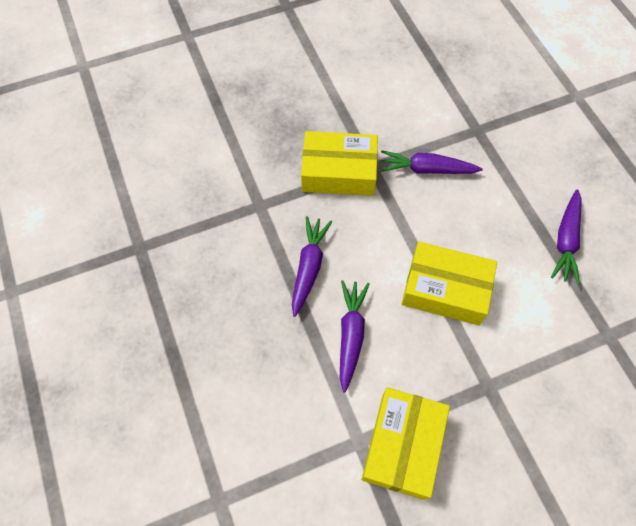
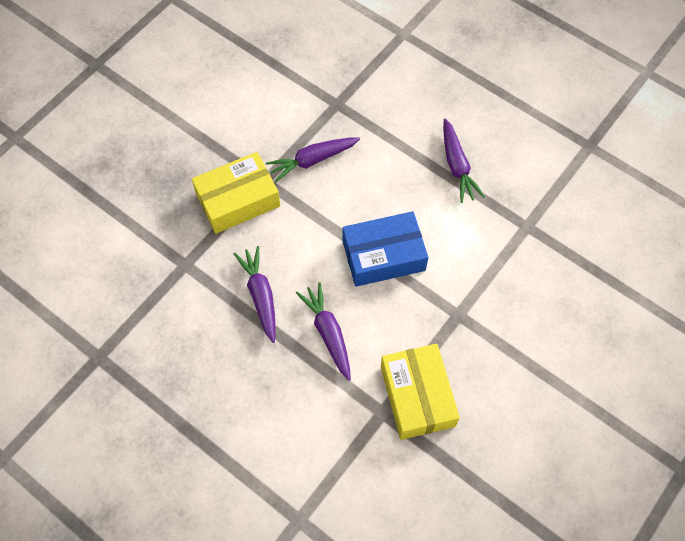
camera: 30 degrees left, 0 degrees up
yellow box [402,242,497,325] -> blue box [343,211,428,287]

